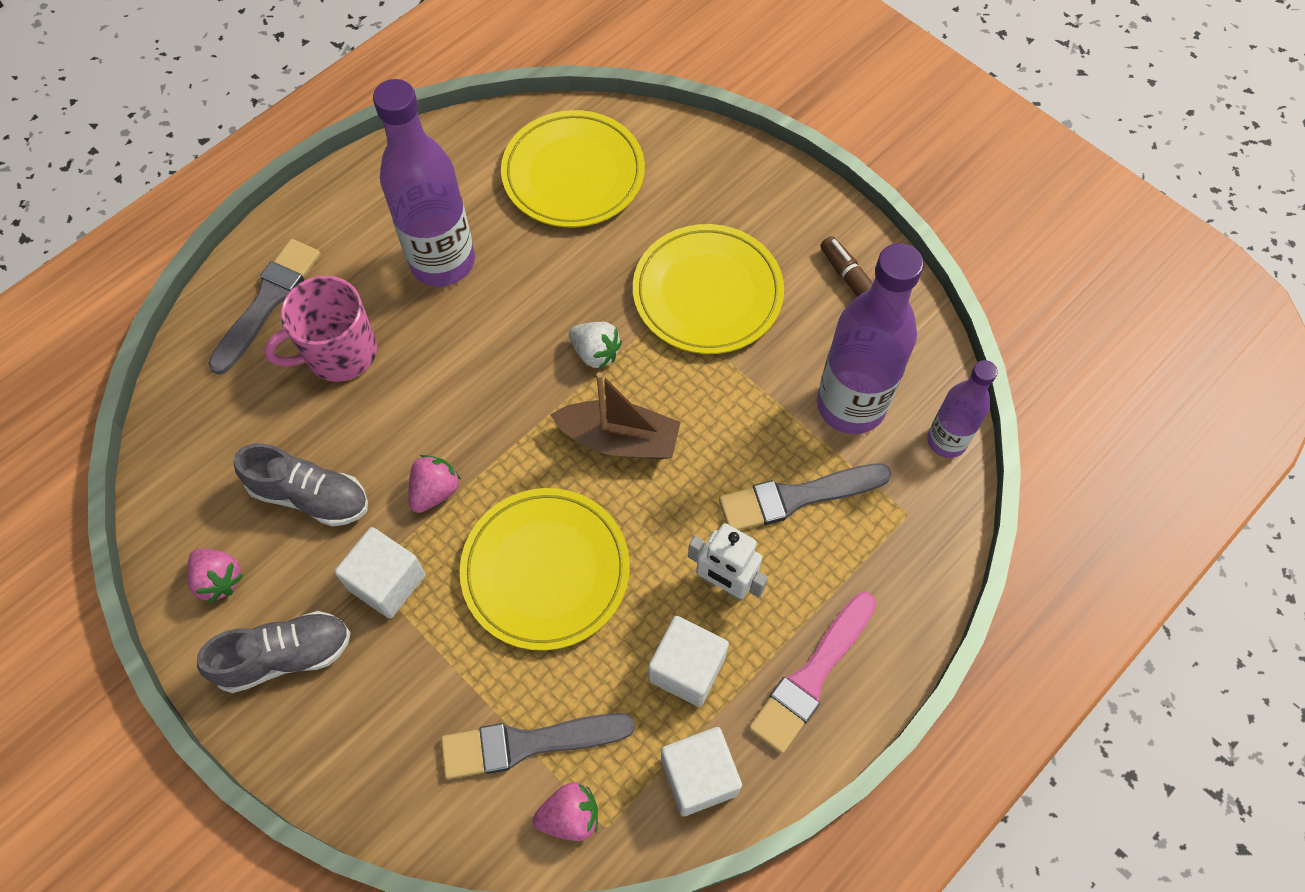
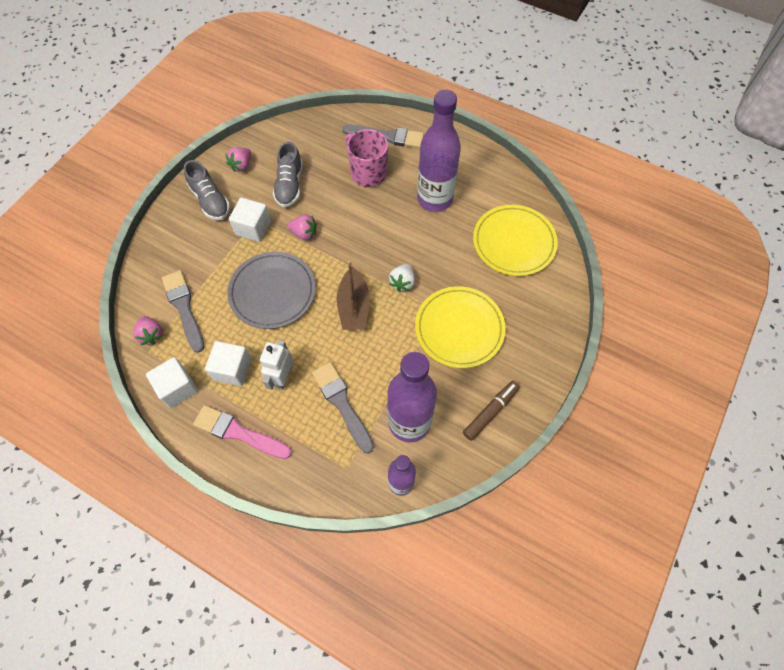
camera: 75 degrees right, 0 degrees up
yellow plate [460,488,630,651] -> grey plate [227,252,316,329]

